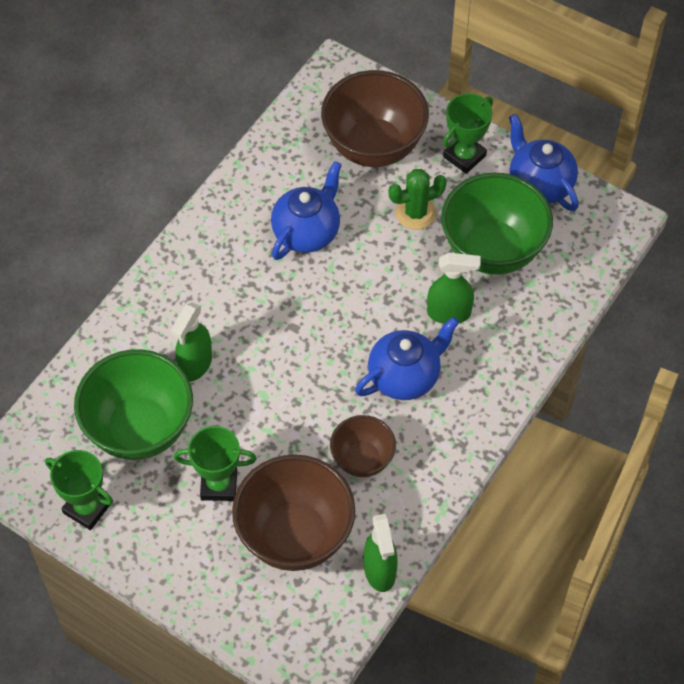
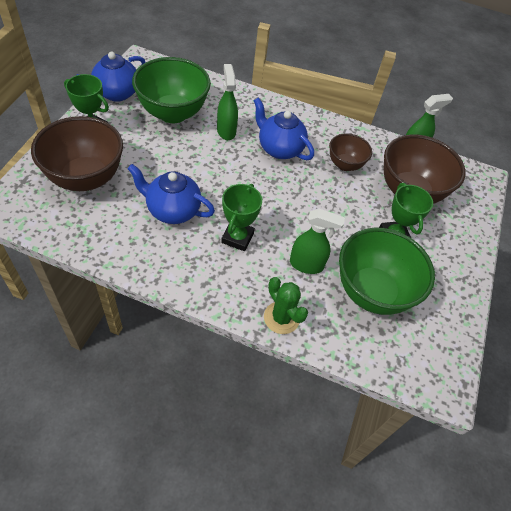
camera: 110 degrees left, 5 degrees down
green trophy [45,450,113,530] -> green trophy moved to [221,184,262,251]
green cactus [388,169,447,230] -> green cactus moved to [264,277,308,334]

